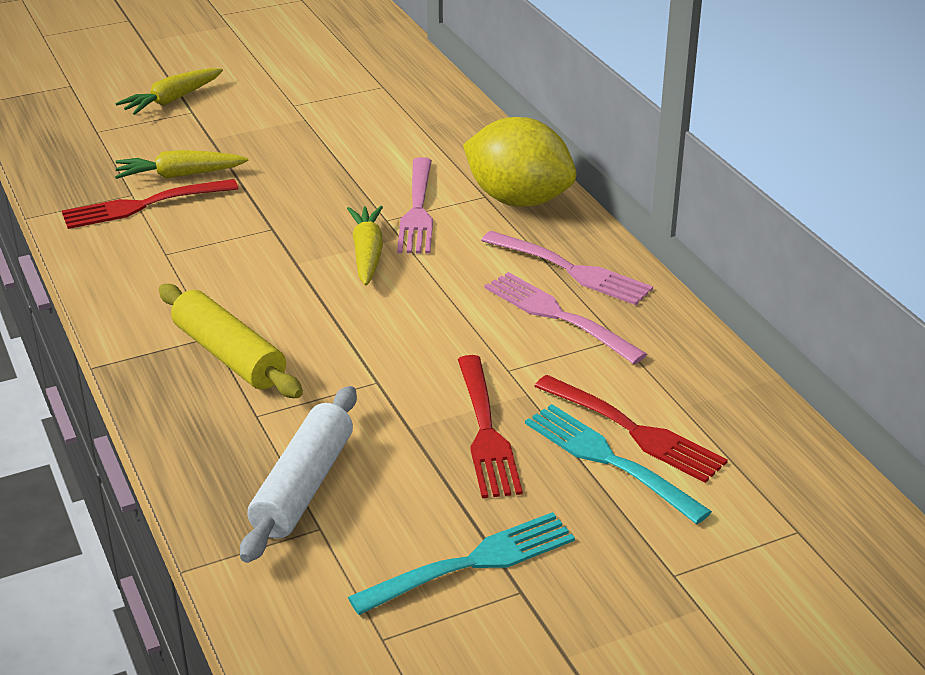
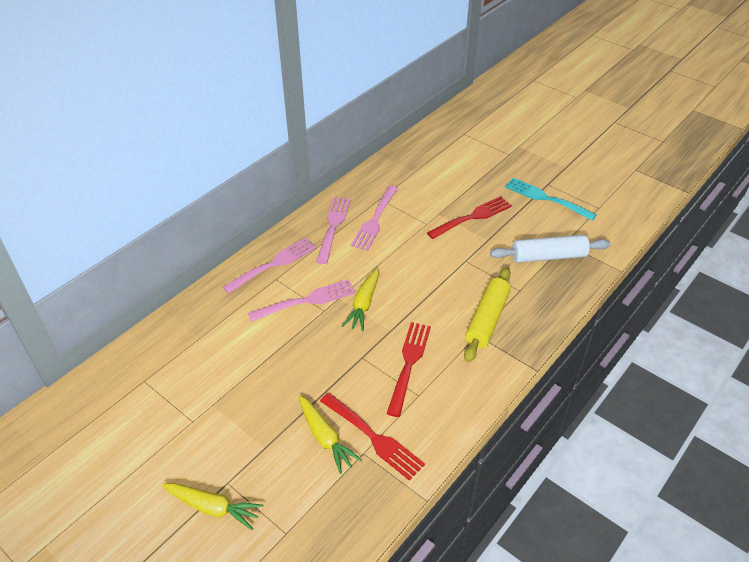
camera: 115 degrees left, 10 degrees up
yellow carrot [347,206,383,286] -> yellow carrot turned 45 degrees counterclockwise [342,268,379,331]
yellow lemon [463,117,577,207] -> pink fork [223,238,316,294]
turquoise fork [525,404,712,524] -> none
red fork [534,375,728,483] -> red fork moved to [386,322,431,417]

